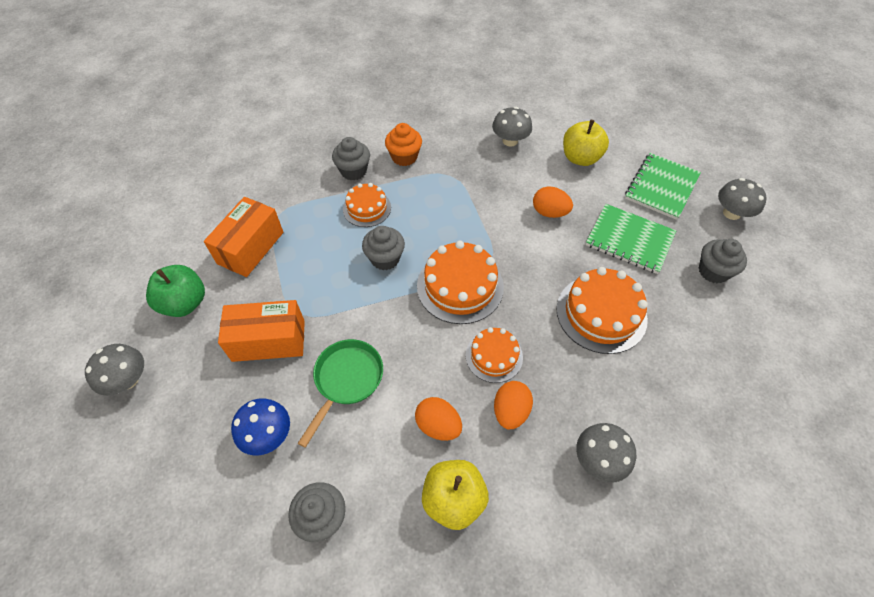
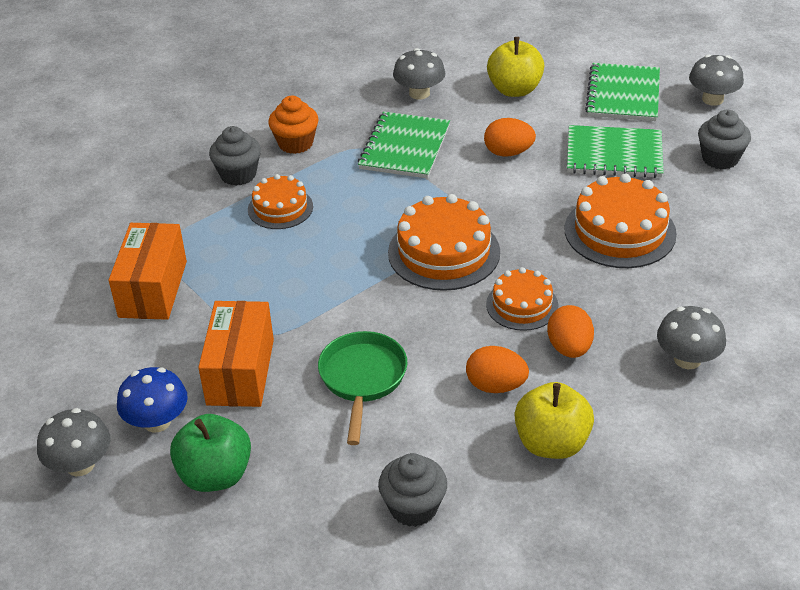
camera: 20 degrees left, 15 degrees down
green apple [146,265,205,317] -> green apple moved to [170,414,251,492]
orange box [218,300,305,362] -> orange box turned 60 degrees counterclockwise [198,301,274,407]
blue mushroom [231,398,290,456] -> blue mushroom moved to [117,367,188,433]
grey cupcake [362,226,405,270] -> none
none -> green notebook [358,111,450,179]

